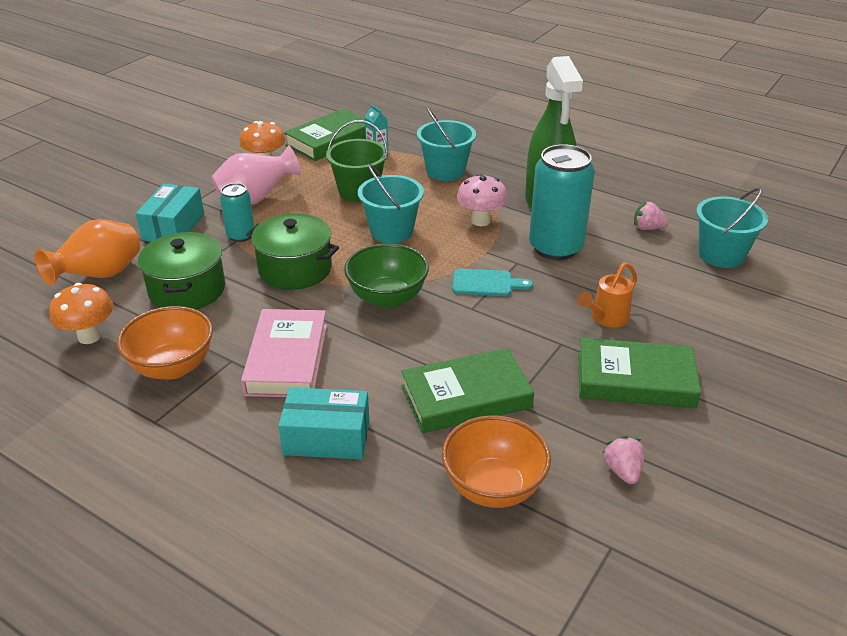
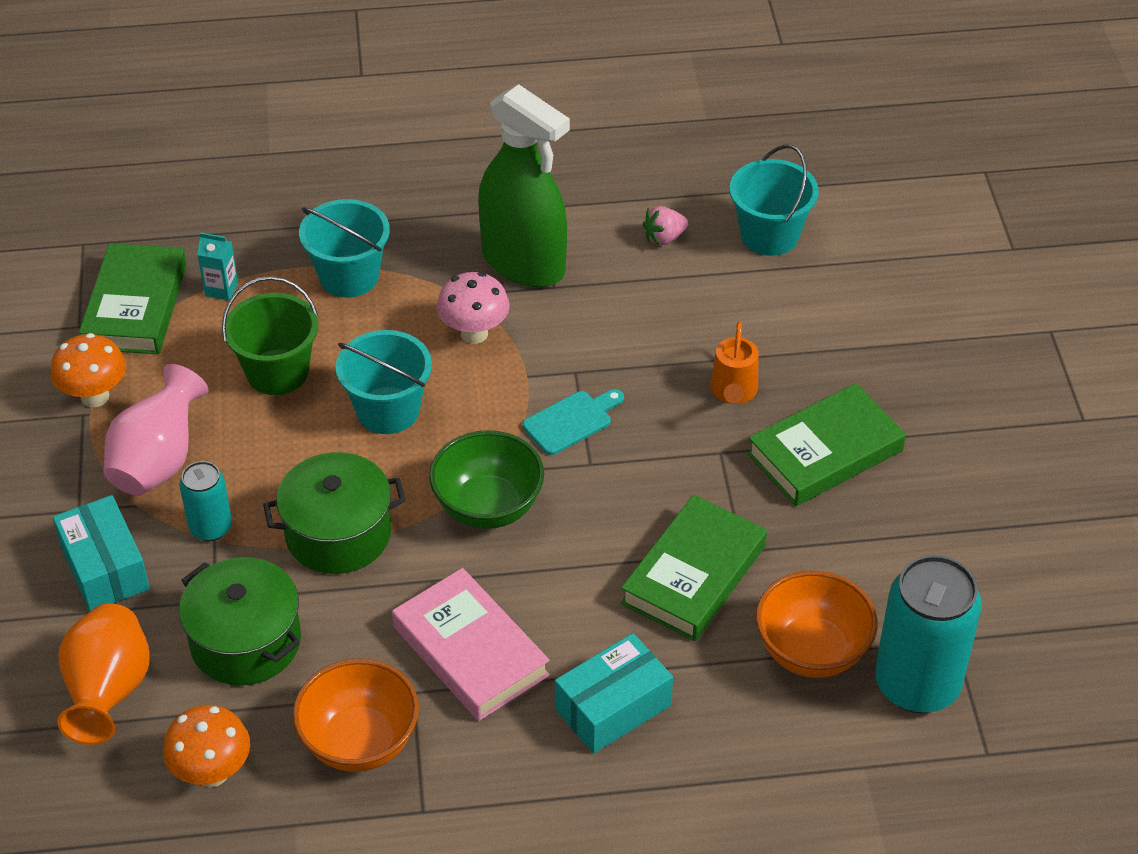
camera: 40 degrees left, 10 degrees up
turquoise can [529,144,595,260] -> turquoise can moved to [875,555,982,713]
pink strawberry [603,436,645,484] -> none

